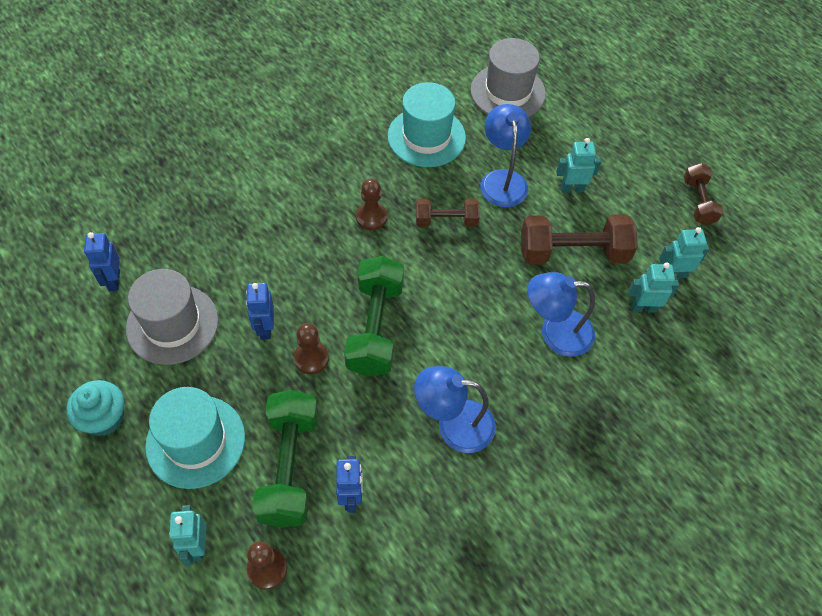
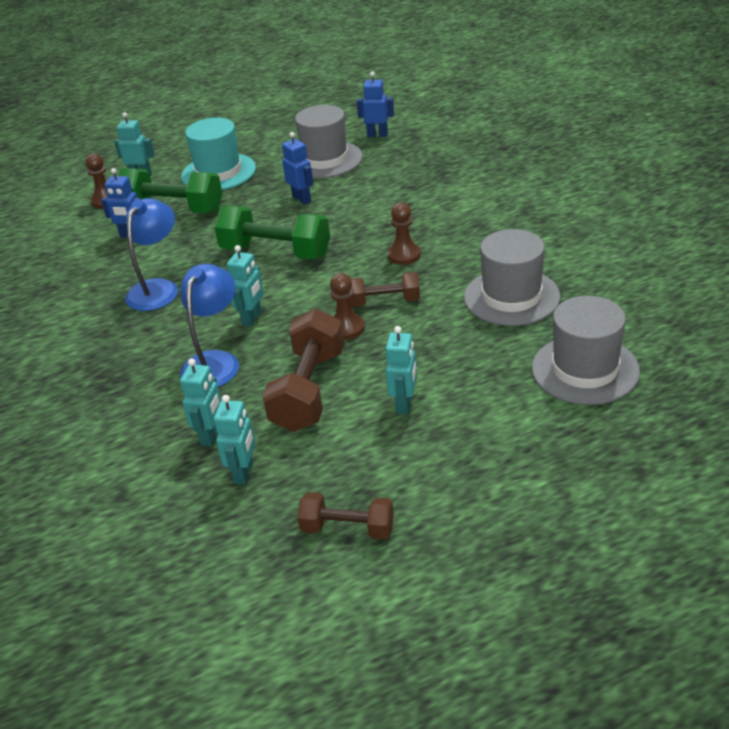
camera: 110 degrees right, 20 degrees down
turquoise cupcake [66,380,124,436] -> none
blue robot [246,283,274,340] -> blue robot turned 45 degrees clockwise [282,132,313,204]
brown pawn [294,323,329,374] -> brown pawn moved to [330,273,365,340]
turquoise hat [388,82,466,167] -> grey hat [464,229,560,326]
brown dumbbell [416,199,480,227] -> brown dumbbell turned 75 degrees clockwise [350,272,420,307]
blue lamp [480,104,531,207] -> none
none -> turquoise robot [227,245,264,327]

